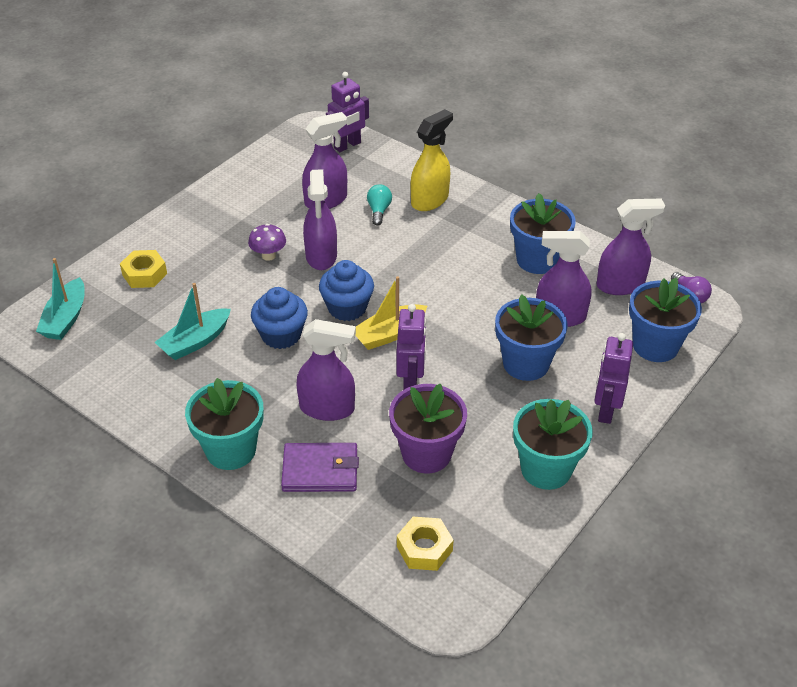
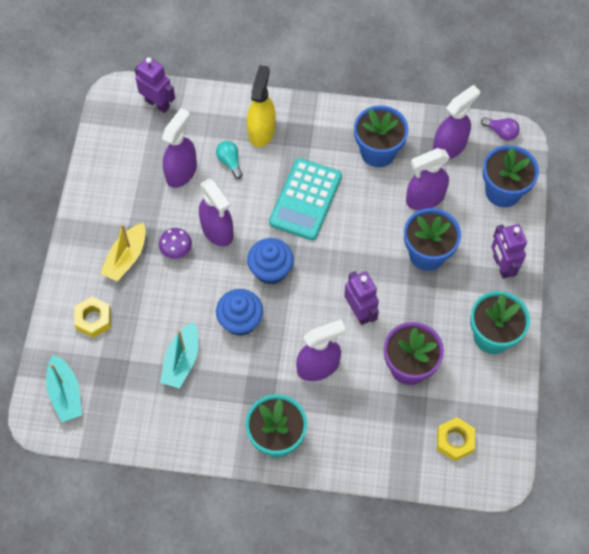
camera: 30 degrees left, 20 degrees up
purple wallet [281,443,359,492] -> none
purple robot [326,72,369,152] -> purple robot turned 75 degrees counterclockwise [135,57,175,113]
yellow boat [355,276,427,350] -> yellow boat moved to [100,223,146,281]
none -> turquoise calculator [269,158,342,240]

